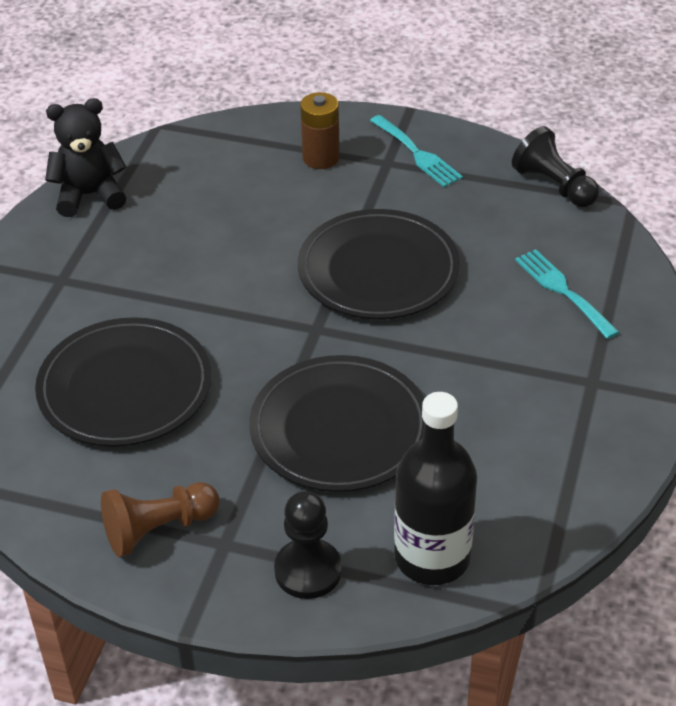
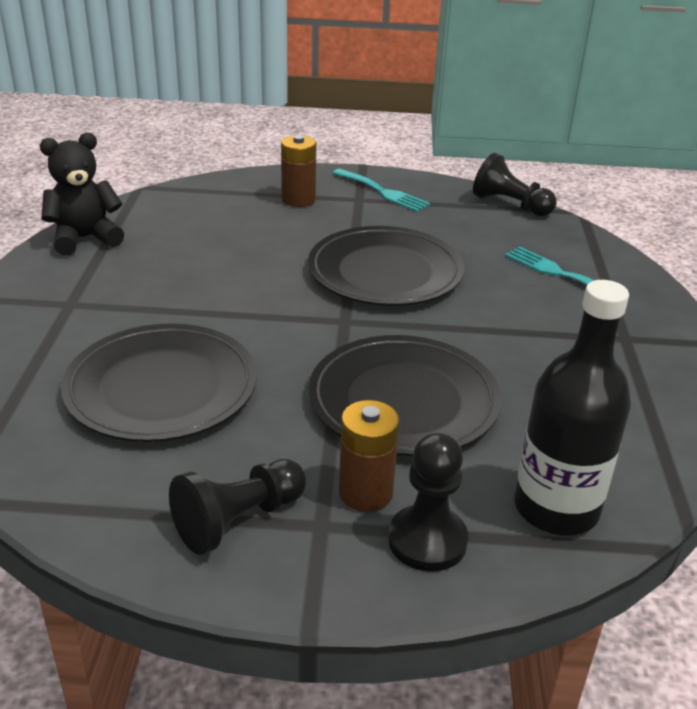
camera: 15 degrees left, 10 degrees down
brown pawn [101,482,220,557] -> black pawn [169,459,306,555]
none -> brown battery [339,400,400,512]

